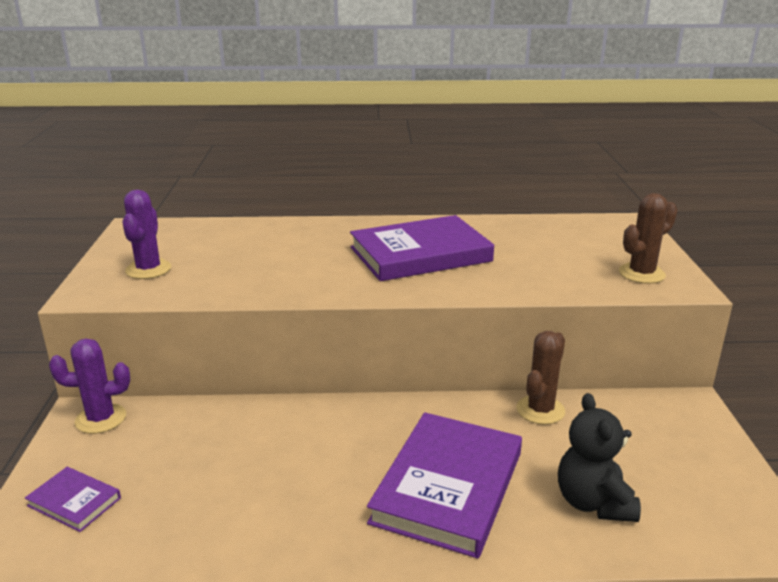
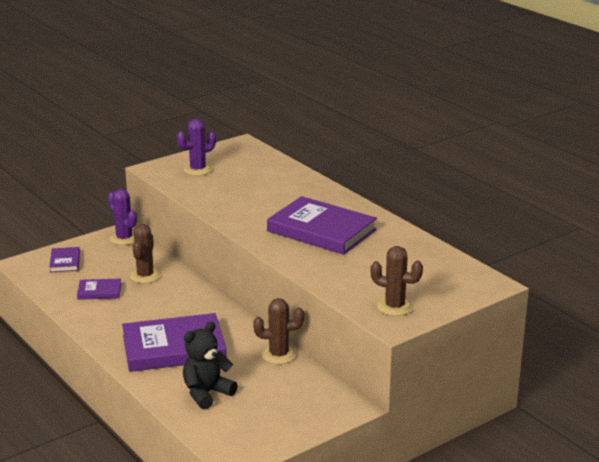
camera: 55 degrees right, 0 degrees up
none -> purple book [77,279,121,300]
none -> brown cactus [130,224,161,283]

